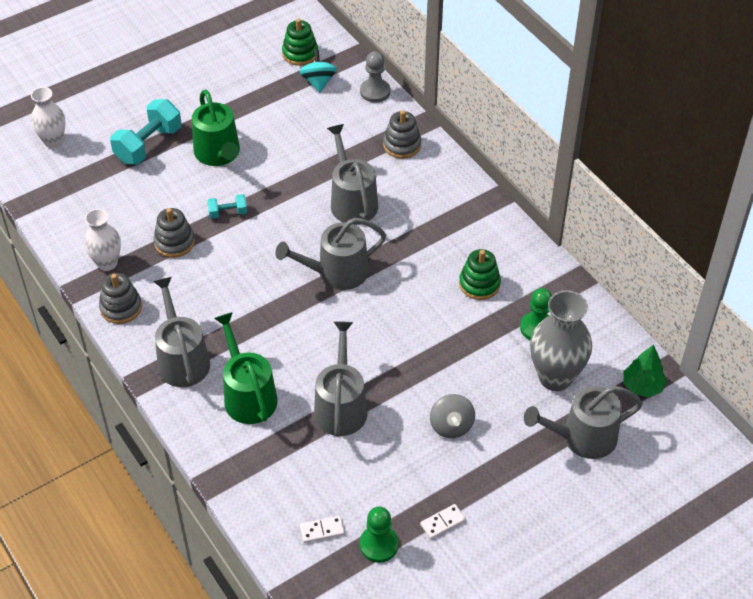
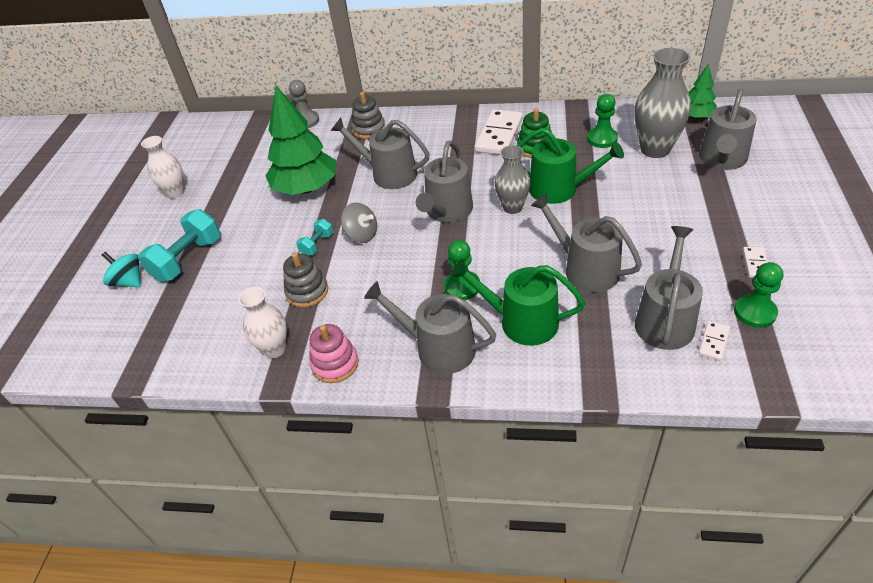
camera: 45 degrees left, 5 degrees down
white vase [31,87,65,148] -> white vase moved to [141,136,185,198]
grey stacking toy [99,273,142,324] -> pink stacking toy [309,324,359,383]
turquoise dumbbell [110,99,182,164] -> turquoise dumbbell turned 45 degrees clockwise [138,209,220,282]
green watering can [192,89,240,166] -> green watering can moved to [517,128,624,204]
green stacking toy [282,19,318,66] -> none
turquoise spinning top [299,50,337,92] -> turquoise spinning top moved to [102,252,141,287]
grey spinning top [430,394,475,438] -> grey spinning top moved to [341,203,377,243]
none -> green tree [265,85,336,195]
none -> green pawn [444,240,480,300]
none -> white domino [474,109,523,155]
none -> grey vase [495,145,531,214]
none -> grey watering can [635,226,703,350]

